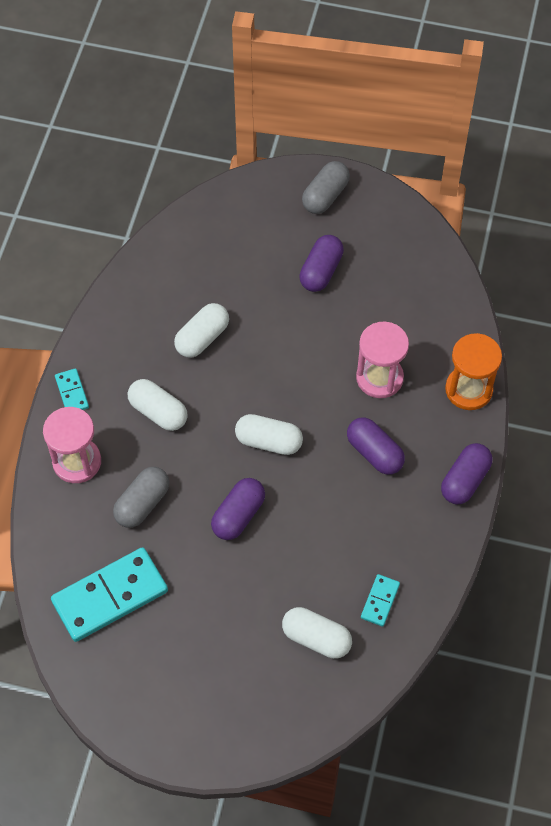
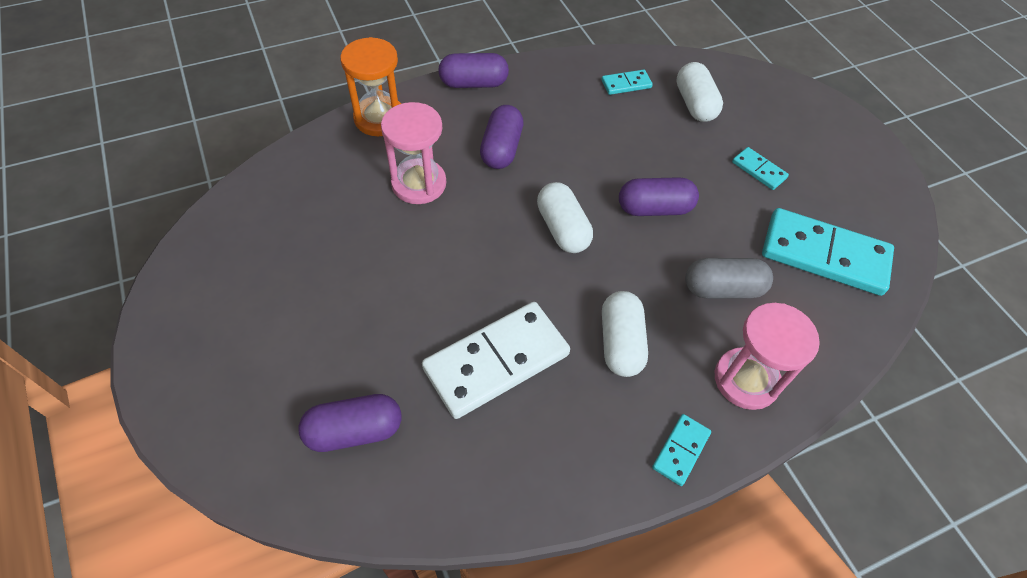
camera: 130 degrees left, 5 degrees down
white capsule [174,303,229,358] -> white domino [422,302,570,419]
purple capsule [299,235,344,292] -> purple capsule moved to [298,394,401,452]
grey capsule [302,161,350,214] -> none
none -> turquoise domino [732,147,789,190]

